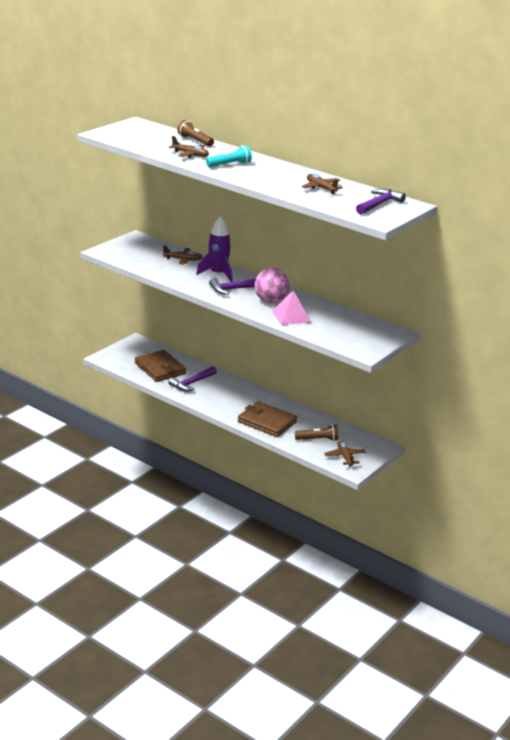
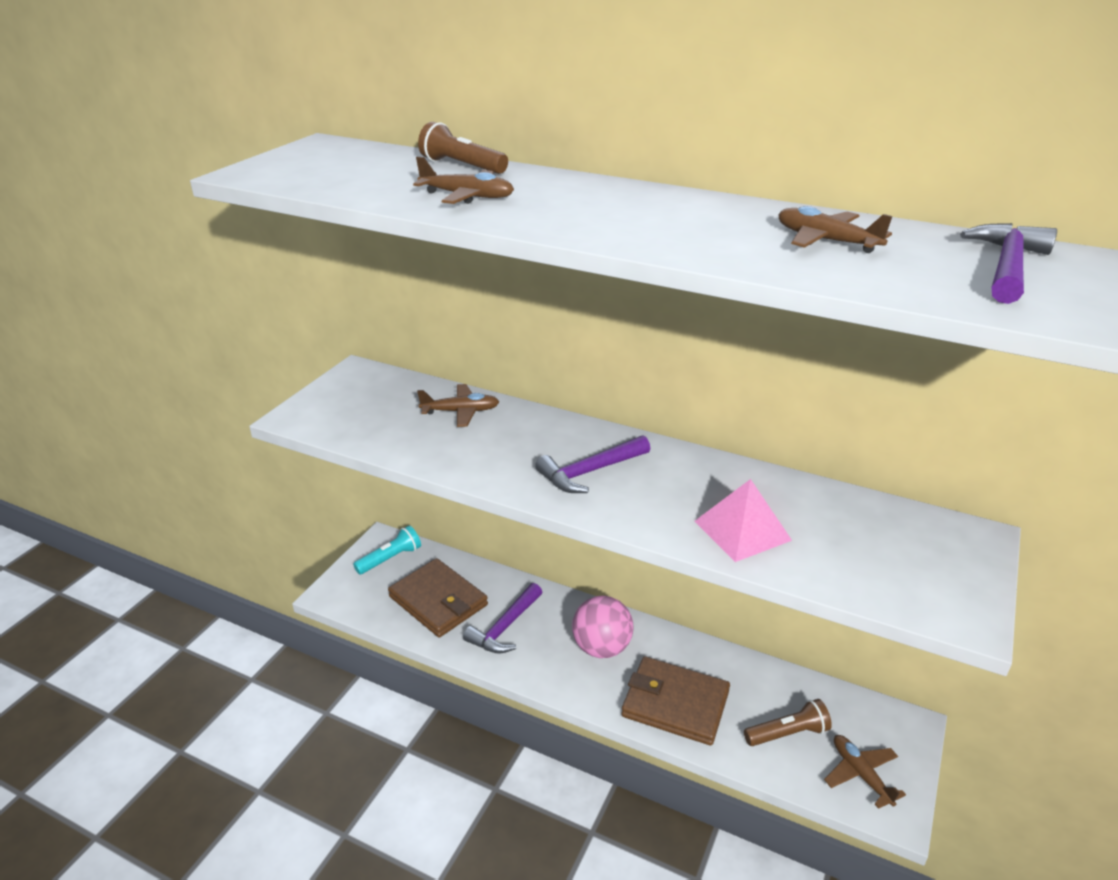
camera: 10 degrees left, 5 degrees up
purple rocket [196,216,233,282] -> none
turquoise flashlight [206,145,252,167] -> turquoise flashlight moved to [353,525,421,575]
pink ball [254,268,289,303] -> pink ball moved to [572,596,633,658]

